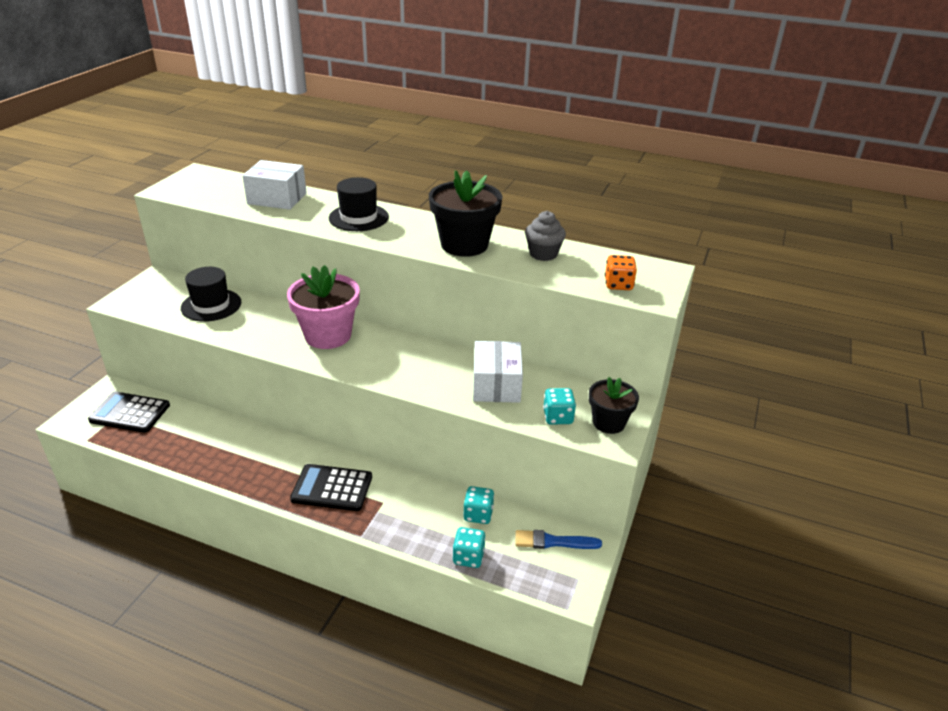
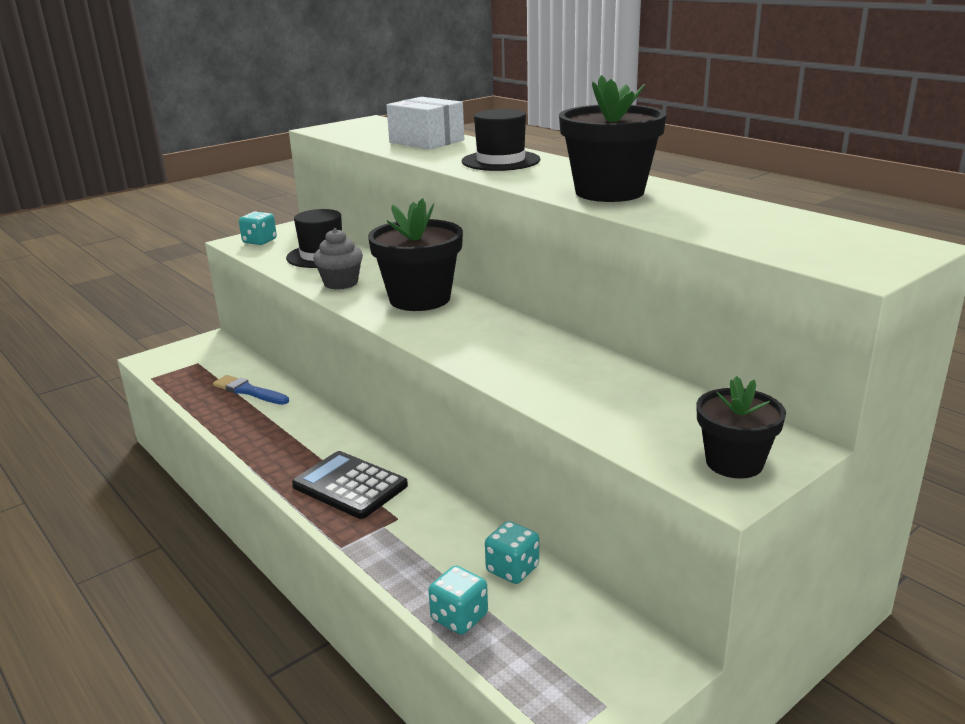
camera: 30 degrees right, 10 degrees down
black calculator [88,392,170,433] -> none
pink flower pot [287,265,360,349] -> black flower pot [368,198,463,311]
white box [473,341,523,403] -> none
blue brush [515,530,602,549] -> blue brush moved to [213,375,289,405]
grey cupcake [525,211,566,261] -> grey cupcake moved to [313,228,363,290]
turquoise dice [543,388,576,425] -> turquoise dice moved to [239,211,277,245]
orange dice [605,255,637,290] -> none

